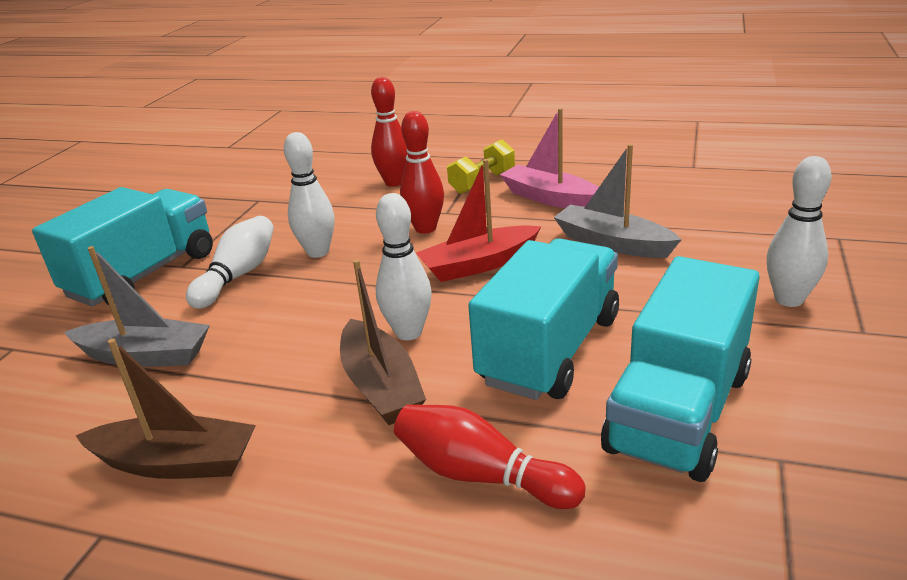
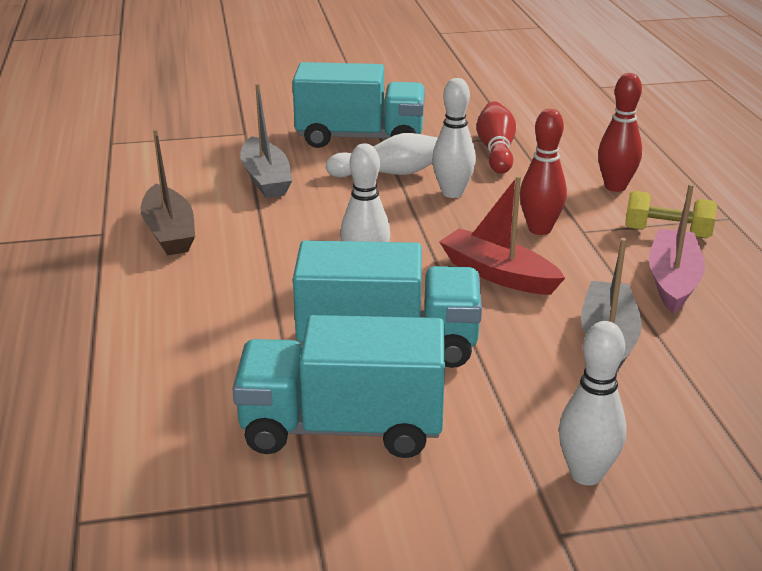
camera: 60 degrees right, 0 degrees up
brown boat [340,259,426,425] -> none
red bowling pin [394,405,586,509] -> red bowling pin moved to [476,101,516,174]

